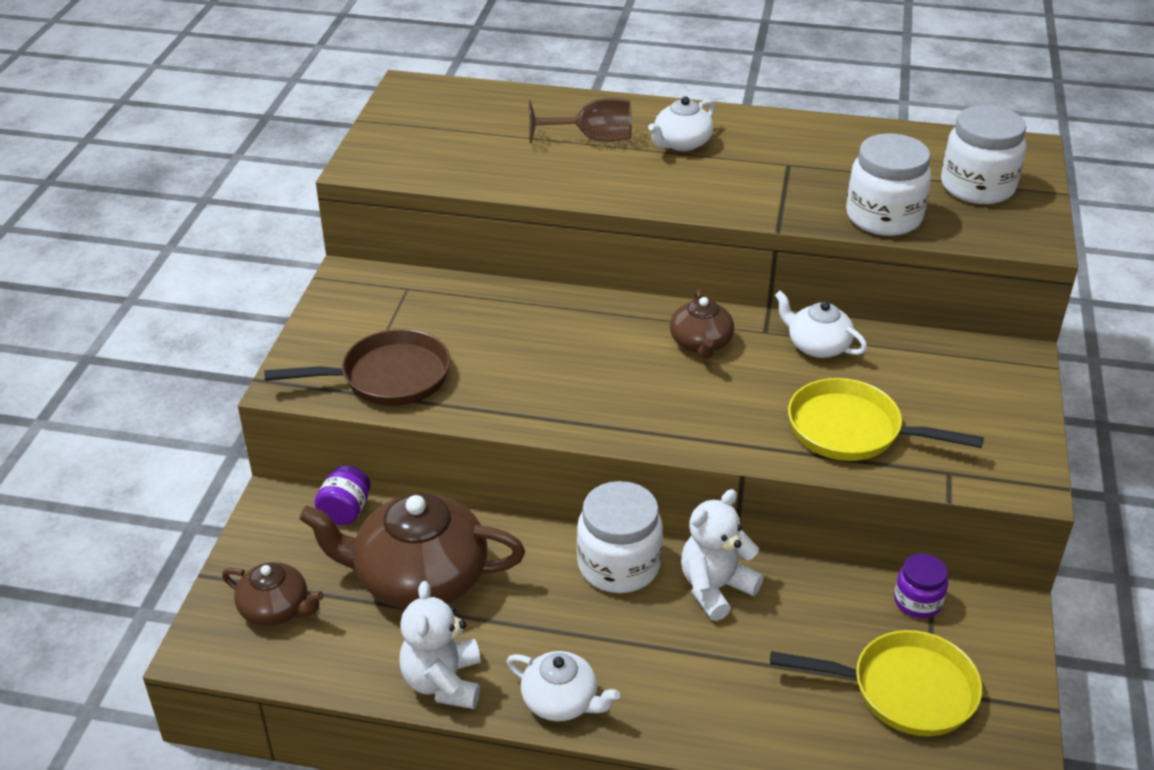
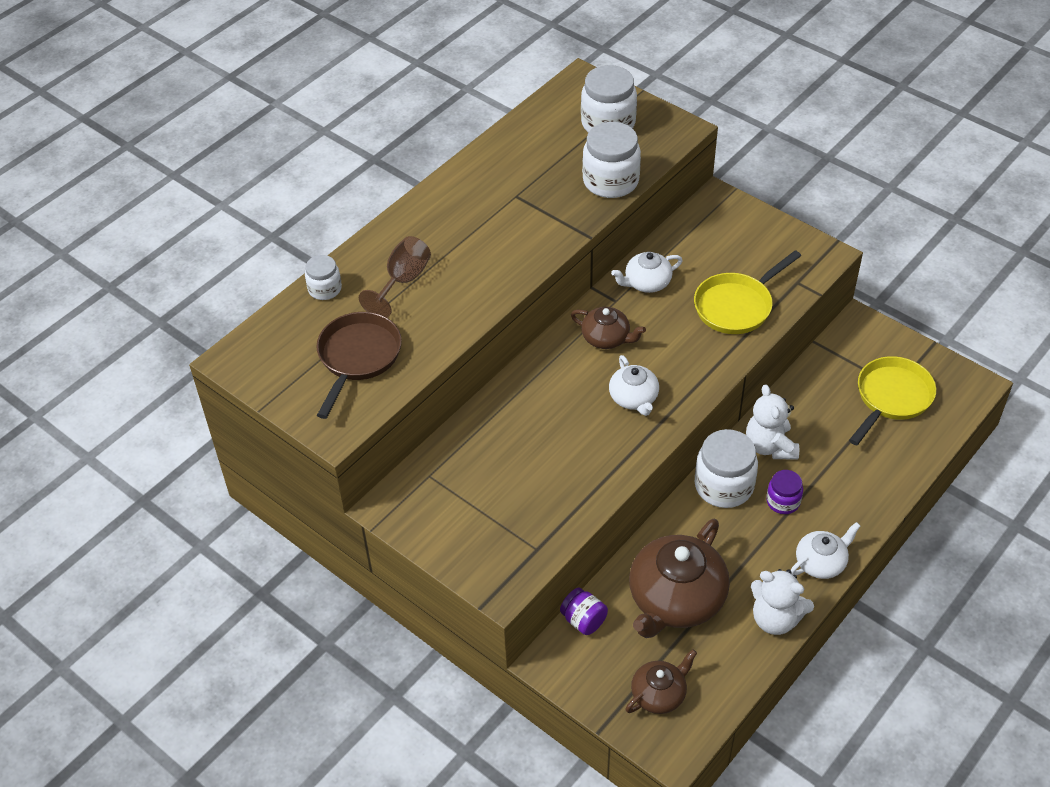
camera: 60 degrees left, 10 degrees up
brown pan [264,329,451,406] -> brown pan moved to [316,312,402,419]
white teapot [648,96,715,151] -> white teapot moved to [609,355,659,416]
purple jar [894,553,948,618] -> purple jar moved to [766,470,803,514]
none -> white jar [305,255,342,300]

